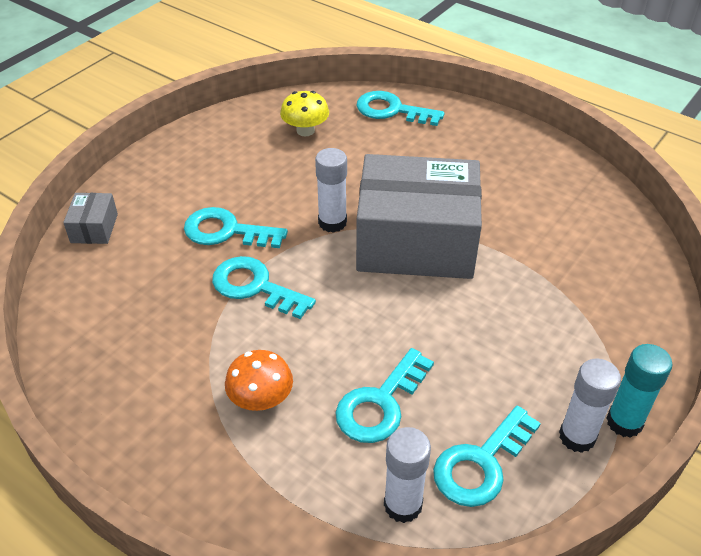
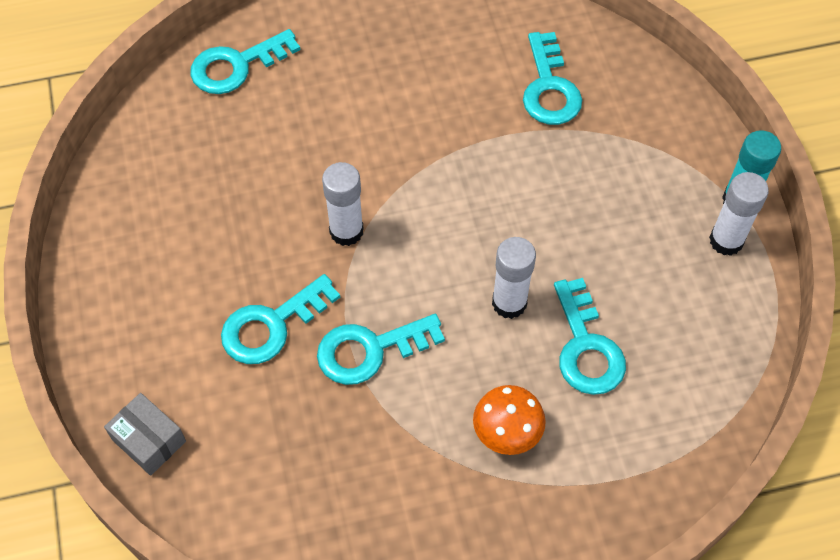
camera: 50 degrees left, 15 degrees up
yellow mushroom [280,91,329,136] -> none
grey box [356,154,482,279] -> none
white glue stick [384,427,431,523] -> white glue stick moved to [492,237,536,319]
turquoise key [433,405,541,507] -> turquoise key moved to [523,32,582,125]

